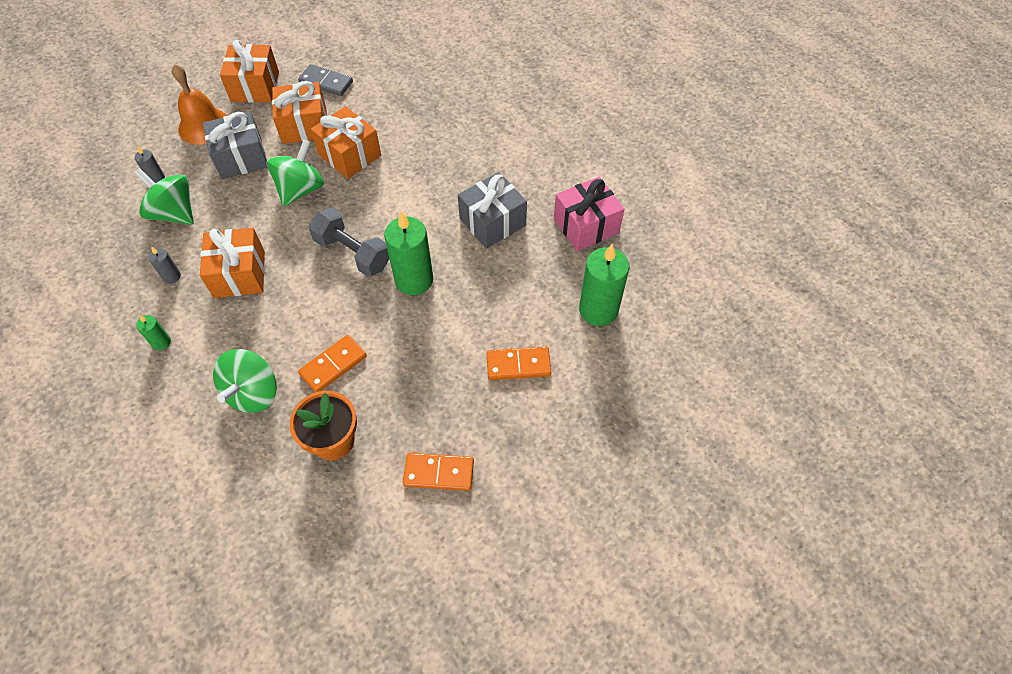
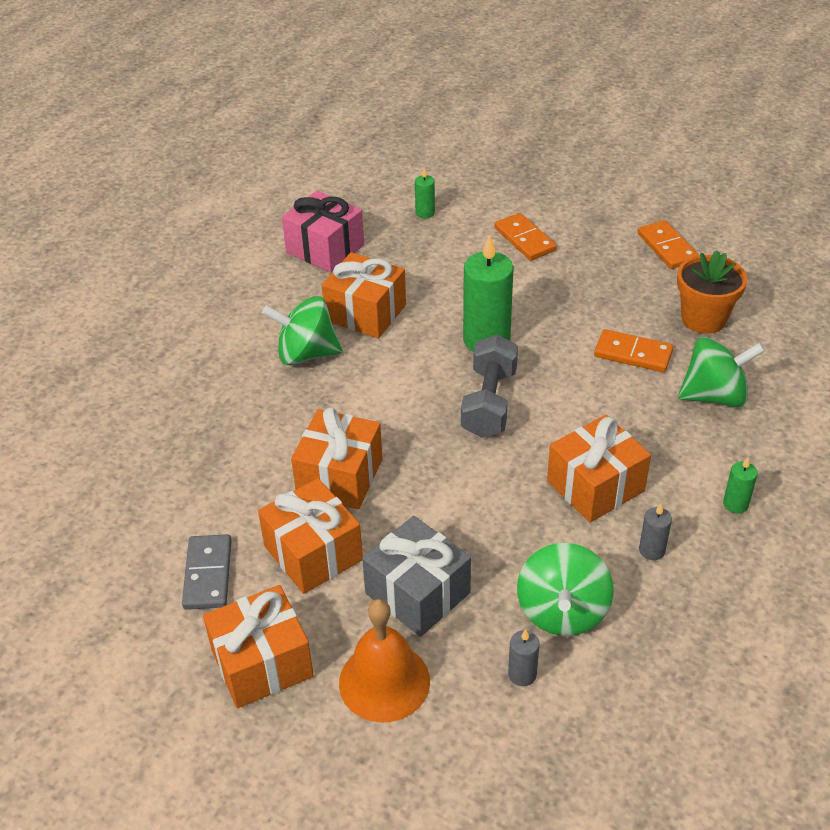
camera: 115 degrees left, 15 degrees down
green spinning top [267,139,324,207] -> green spinning top moved to [262,296,343,365]
grey gift [458,172,527,248] -> orange gift [322,252,406,339]
green candle [579,244,630,326] -> green candle [415,168,435,218], size x0.47

